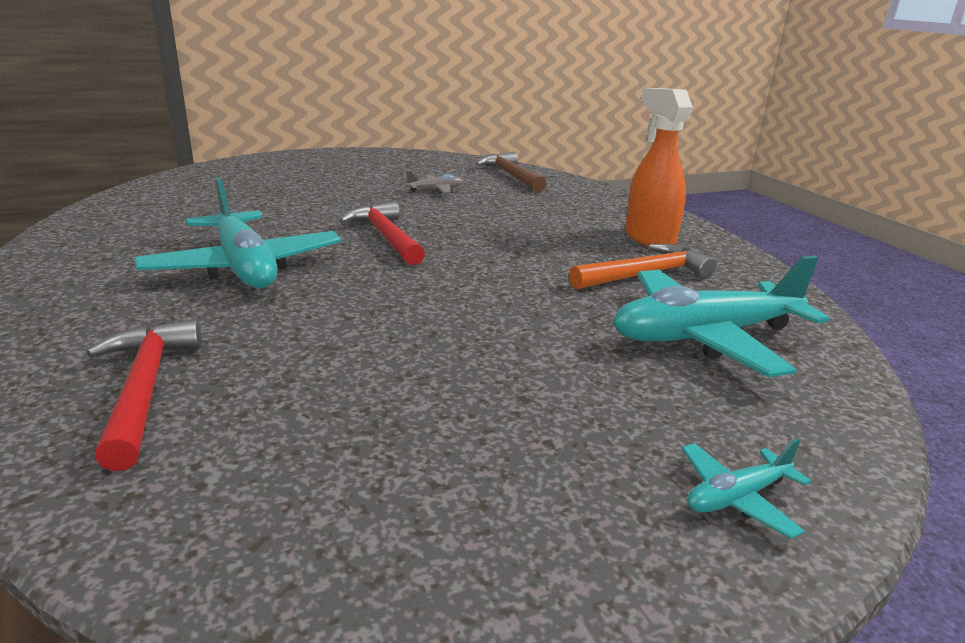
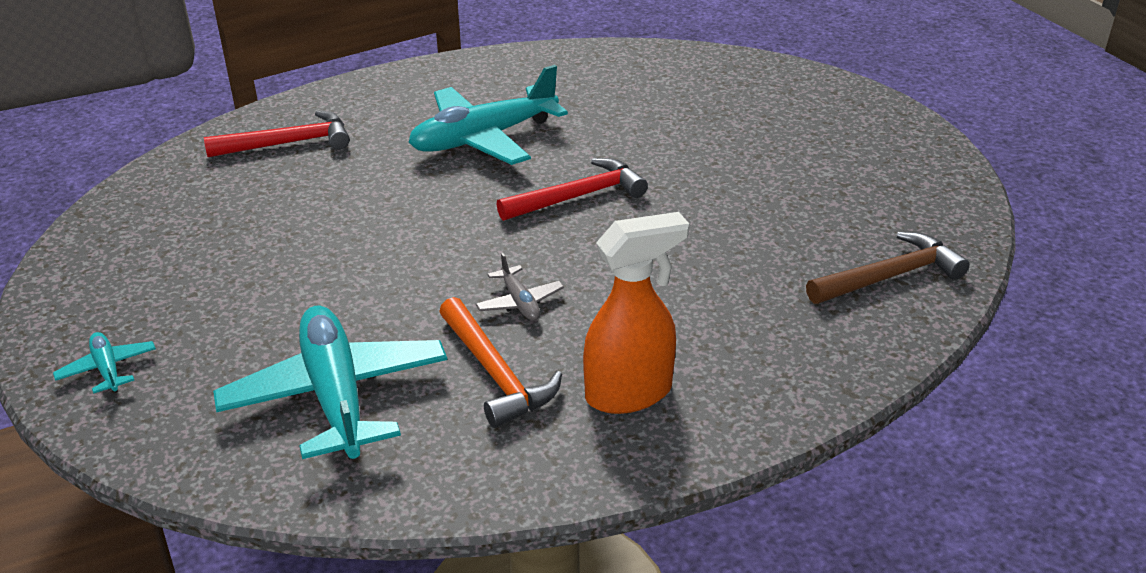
camera: 90 degrees right, 10 degrees up
grey plane [405,171,463,193] -> grey plane moved to [476,253,564,321]

